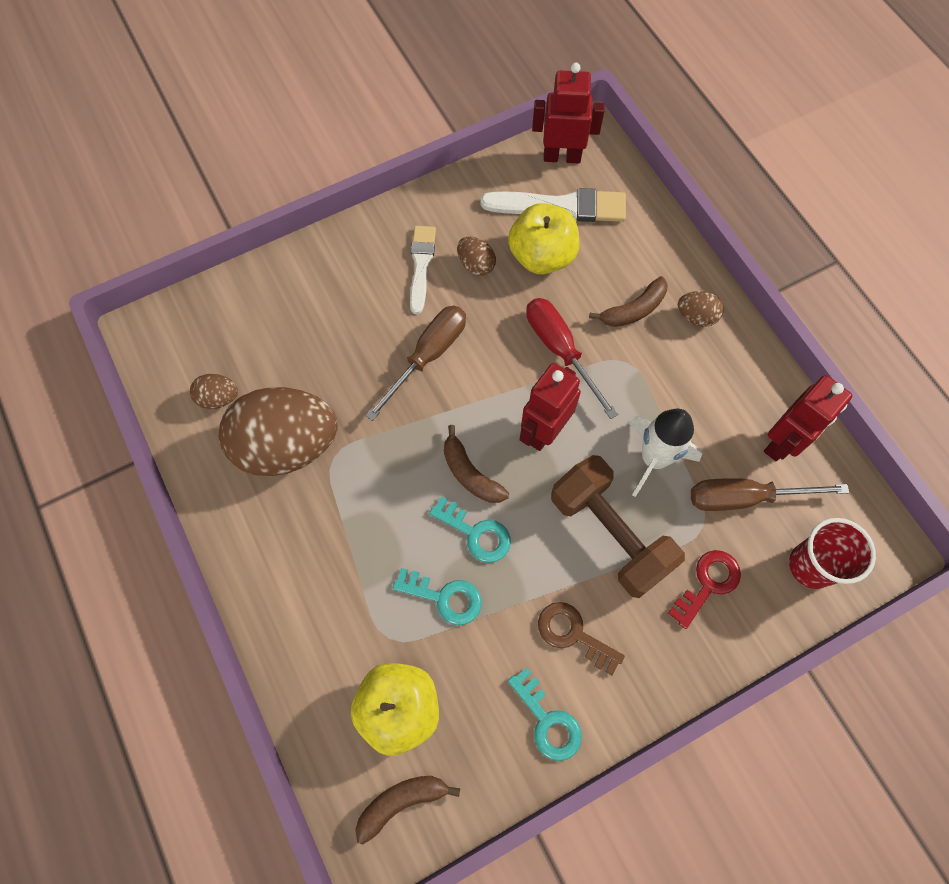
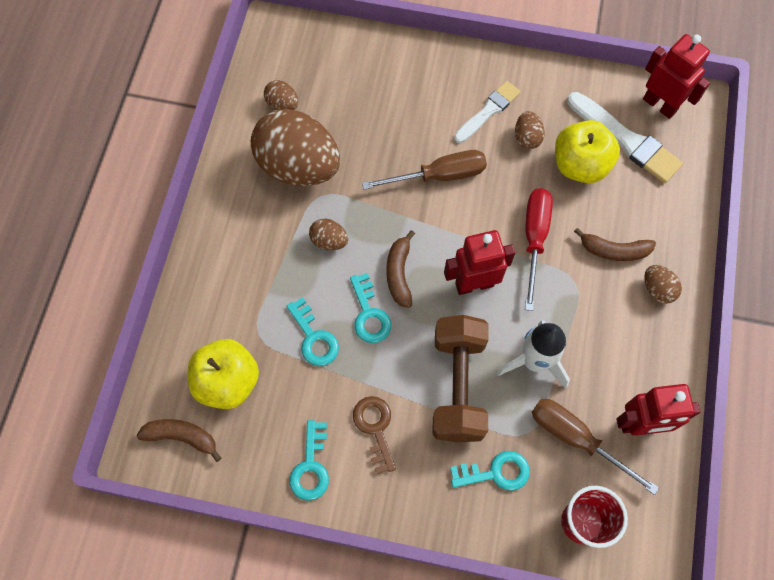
camera: 40 degrees right, 0 degrees up
red key [668,550,741,629] -> turquoise key [450,451,530,491]
none -> brown egg [309,218,348,251]

